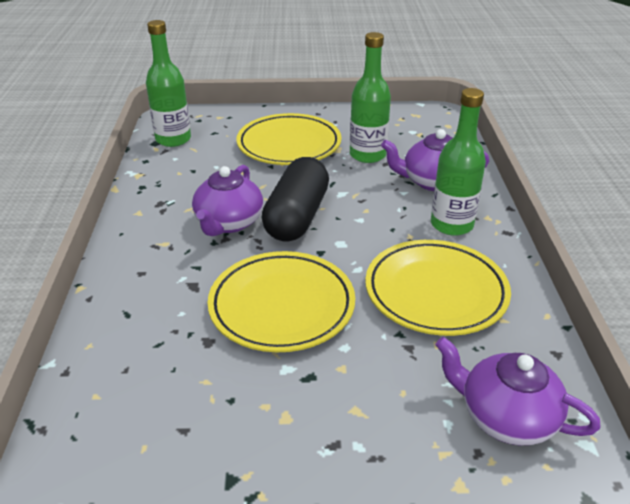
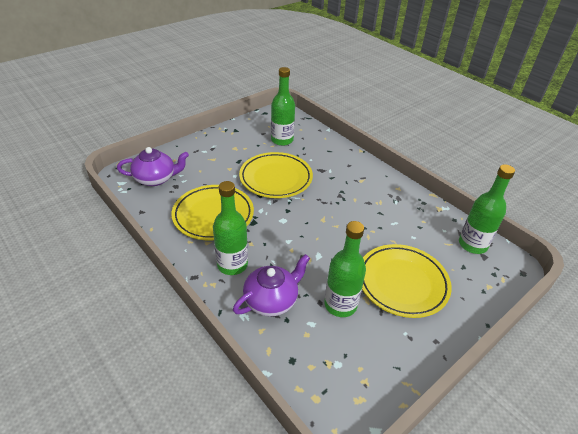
camera: 140 degrees right, 5 degrees up
purple teapot [192,165,263,236] -> none
black capsule [261,157,329,242] -> none
none -> green bottle [271,67,295,146]

